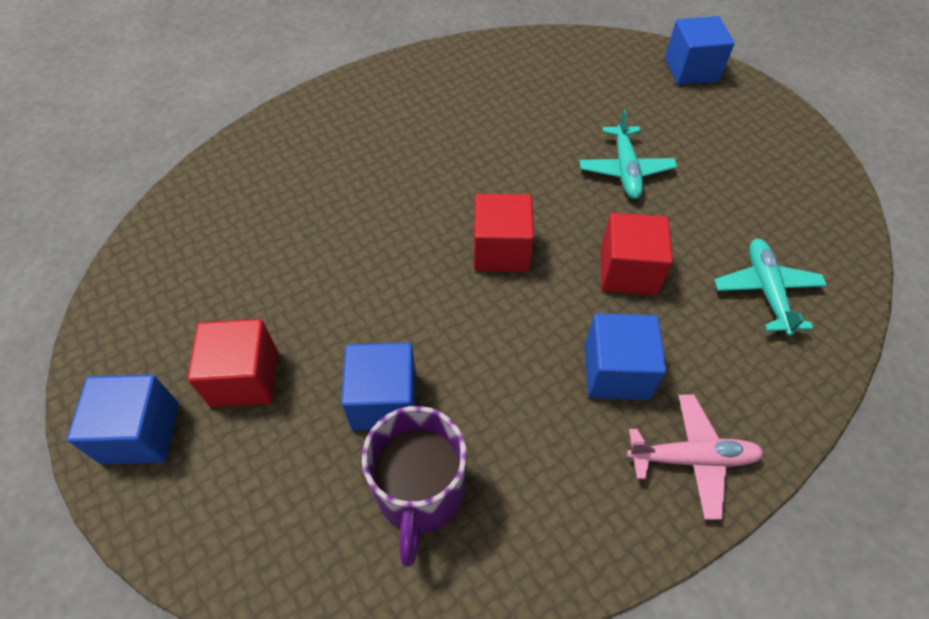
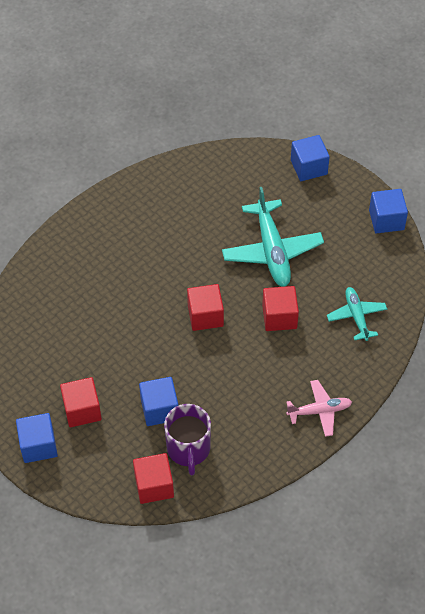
camera: 10 degrees left, 0 degrees up
turquoise plane [579,109,677,199] -> turquoise plane [222,187,324,287], size x1.72
blue cube [584,313,666,400] -> blue cube moved to [369,189,408,233]
none -> red cube [133,453,174,504]

